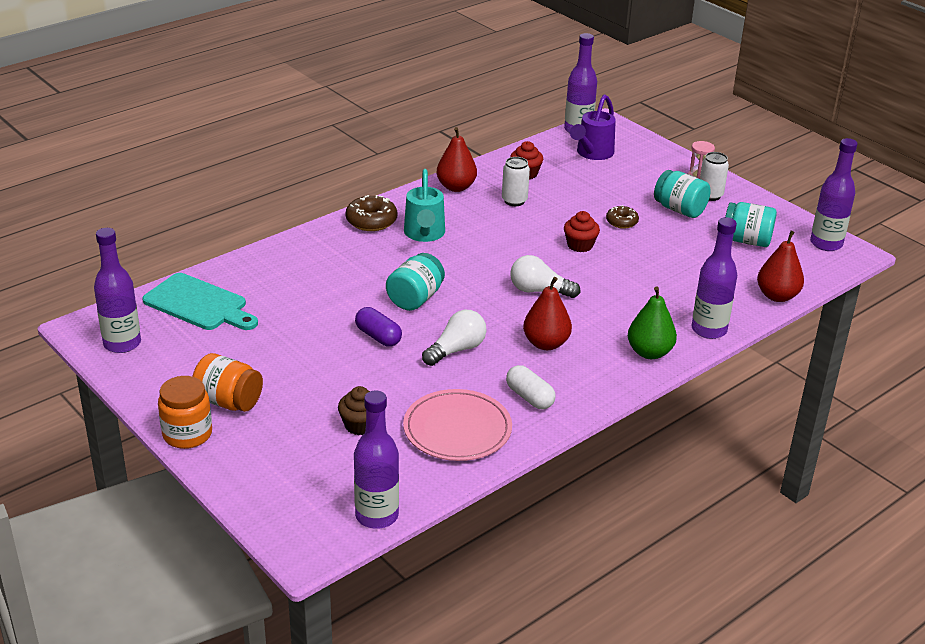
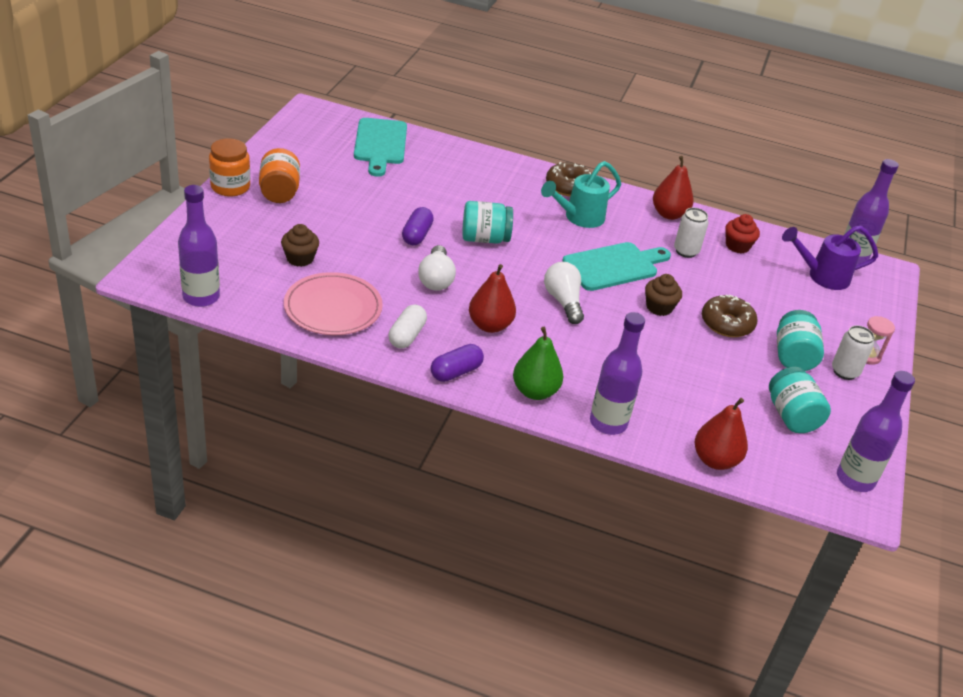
camera: 55 degrees right, 5 degrees up
purple bottle [94,228,141,353] -> none
white light bulb [422,310,487,366] -> white light bulb turned 75 degrees clockwise [418,245,456,291]
red cupcake [564,211,600,252] -> brown cupcake [645,274,682,316]
brown donut [606,205,639,229] -> brown donut [702,295,758,337], size x1.57
none -> purple capsule [431,344,484,382]
none -> turquoise cutting board [562,242,671,291]

